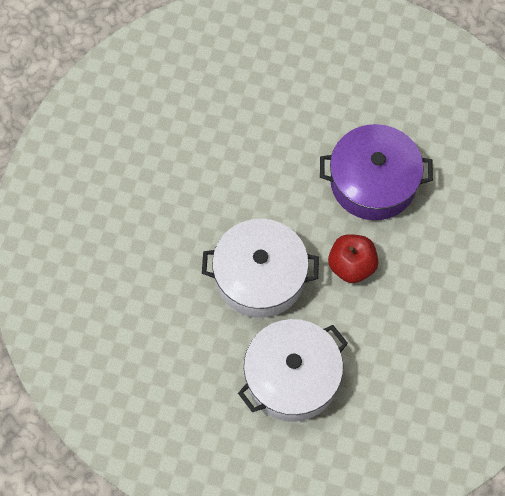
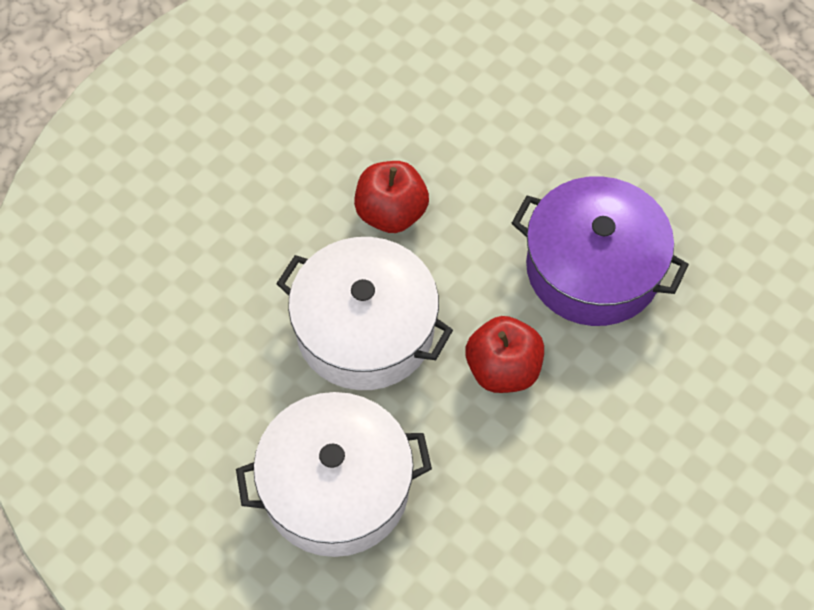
camera: 25 degrees right, 5 degrees down
none -> red apple [354,161,429,233]

